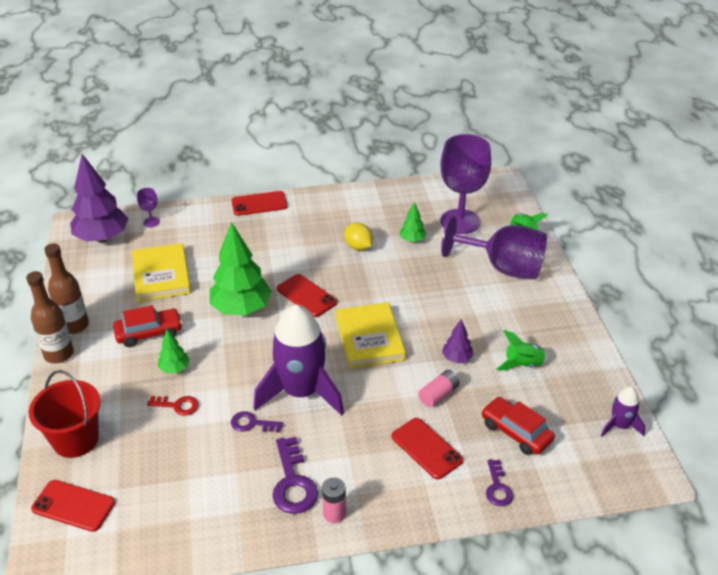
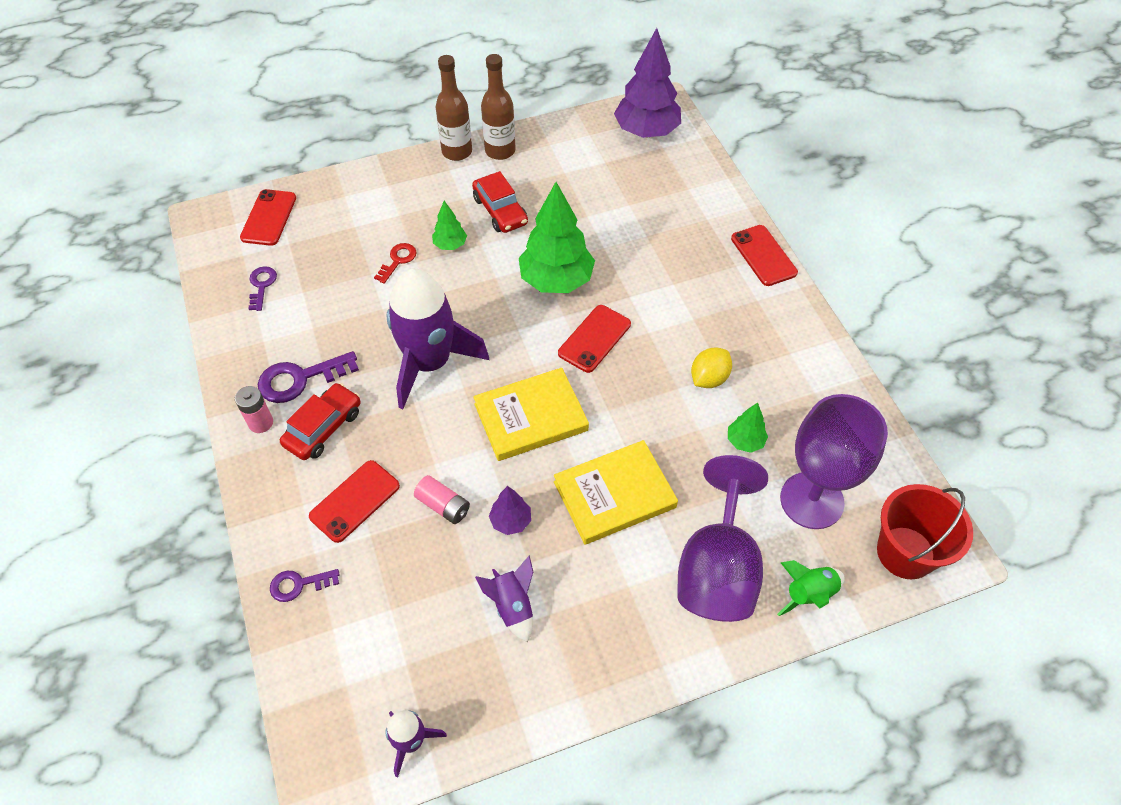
camera: 80 degrees right, 15 degrees up
red bucket [29,370,101,458] -> red bucket moved to [877,484,973,579]
yellow book [132,243,191,302] -> yellow book moved to [554,440,678,544]
purple goblet [137,188,160,227] -> none
red key [147,396,199,416] -> red key turned 150 degrees counterclockwise [374,243,417,284]
purple key [231,411,283,432] -> purple key moved to [248,266,277,311]
red car [481,397,555,455] -> red car moved to [280,383,361,460]
green rocket [496,330,551,370] -> purple rocket [475,555,533,642]

